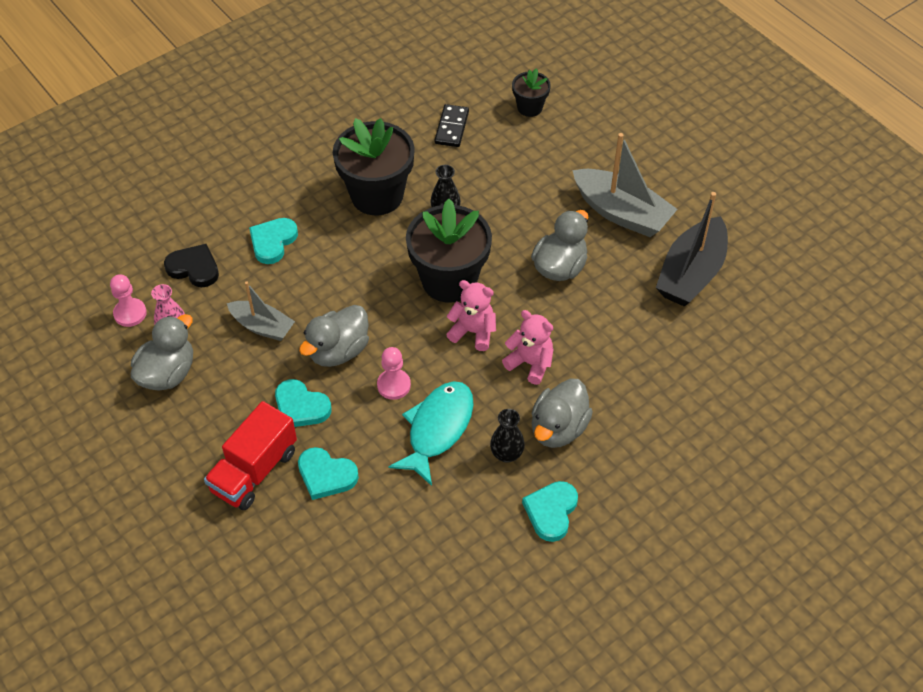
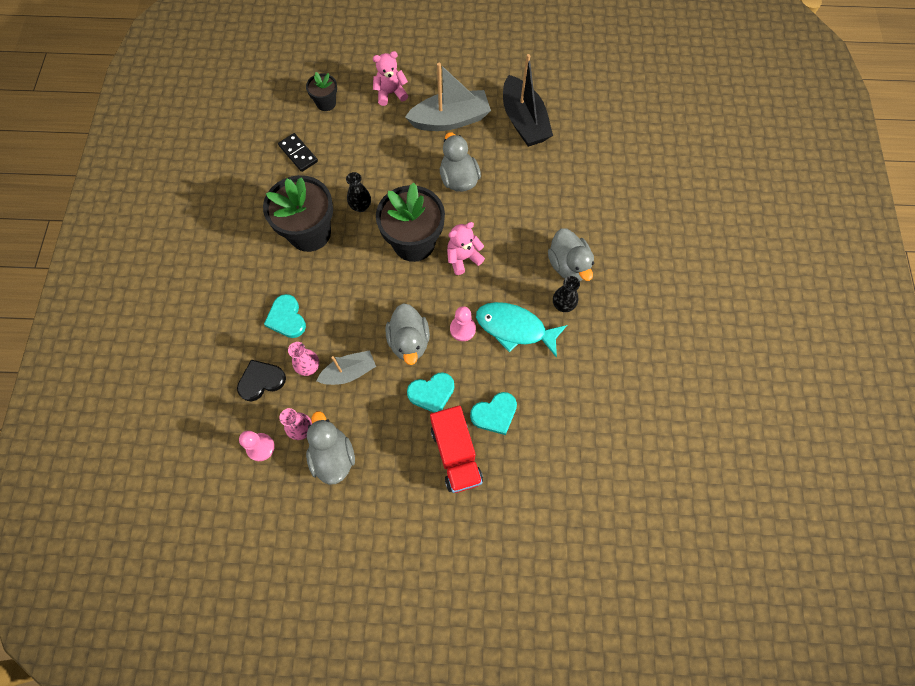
camera: 50 degrees left, 15 degrees up
turquoise fish [388,381,474,486] -> turquoise fish turned 45 degrees counterclockwise [476,302,567,358]
pink teddy bear [502,310,553,385] -> pink teddy bear moved to [373,51,408,106]
turquoise heart [522,481,578,542] -> none
none -> pink vase [288,342,319,376]

